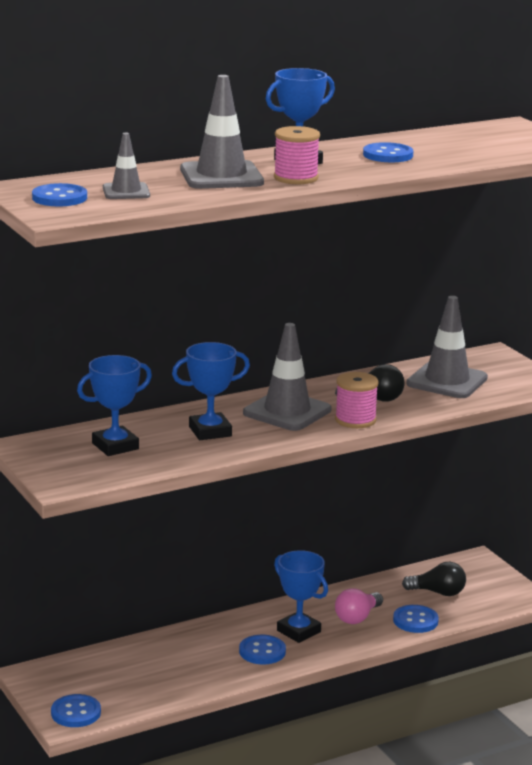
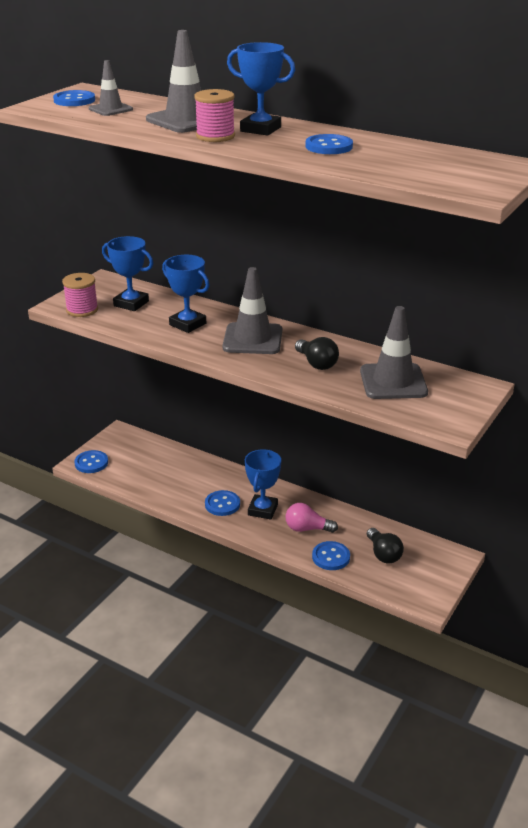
camera: 60 degrees right, 10 degrees up
pink spool [335,372,378,428] -> pink spool moved to [62,273,98,317]

